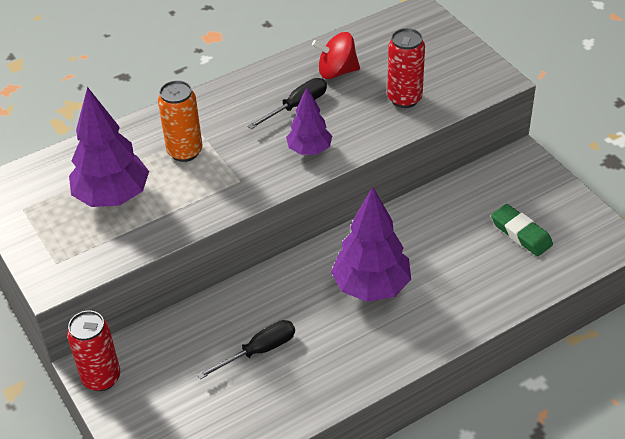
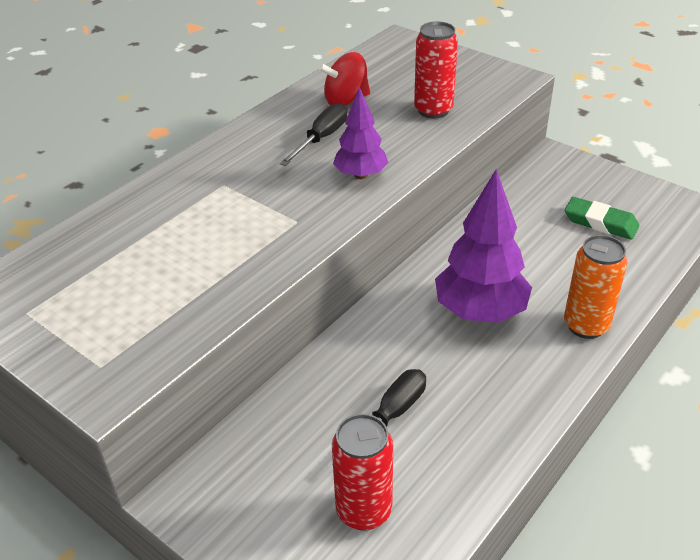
camera: 20 degrees left, 5 degrees down
red can [67,311,120,391] -> red can moved to [332,414,393,531]
purple tree [69,87,149,207] -> none
orange can [158,80,203,162] -> orange can moved to [564,235,628,339]

